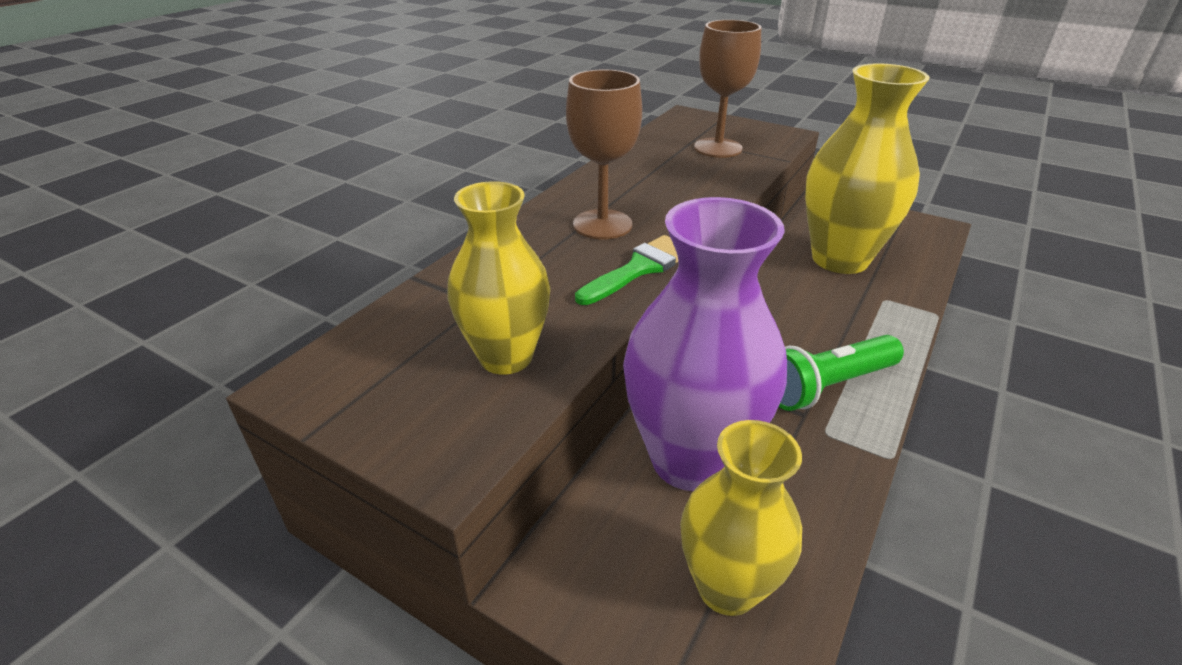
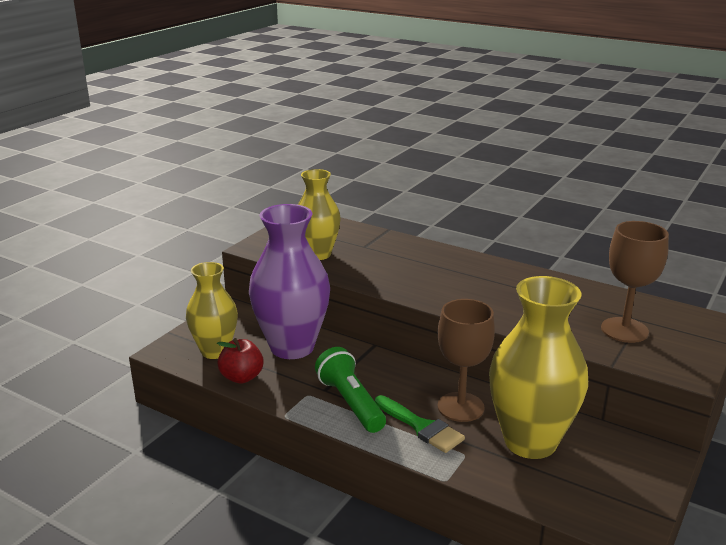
camera: 90 degrees right, 10 degrees down
brown goblet [566,70,642,239] -> brown goblet moved to [438,299,495,422]
green brush [575,235,678,305] -> green brush moved to [375,395,465,453]
none -> red apple [217,338,264,384]

